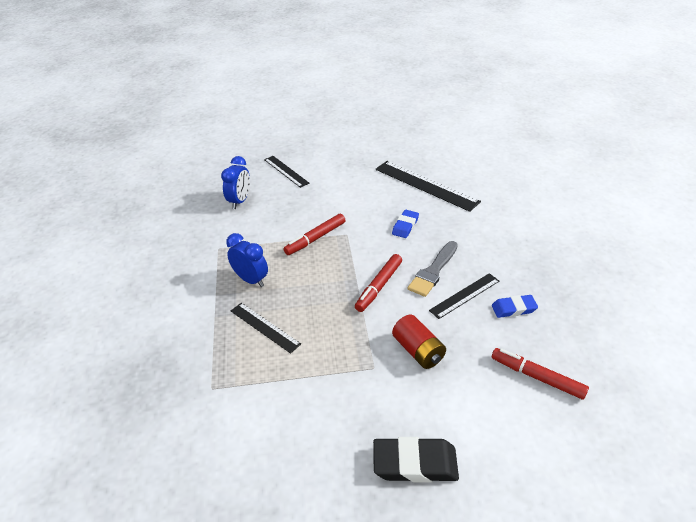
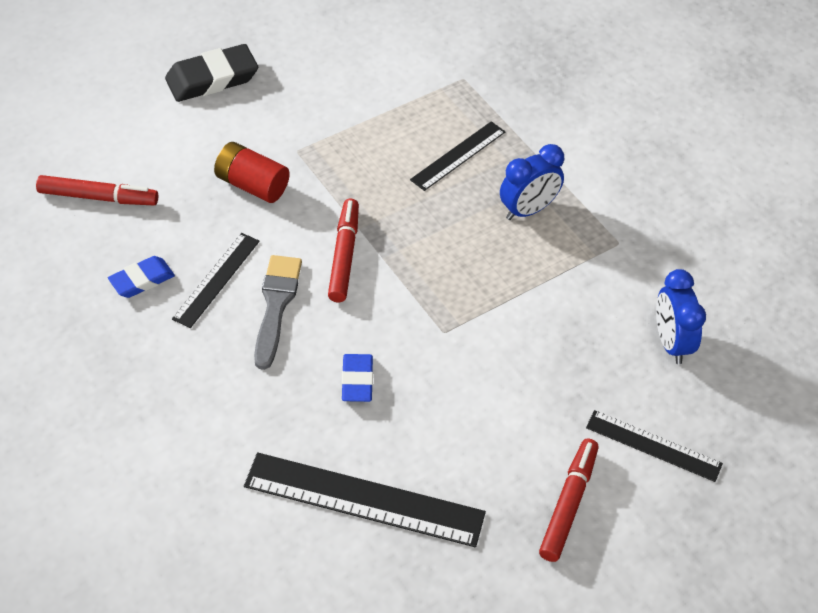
camera: 150 degrees right, 10 degrees up
blue clock [226,233,268,287] -> blue clock turned 45 degrees counterclockwise [500,144,564,220]
black ruler [231,303,301,354] -> black ruler turned 60 degrees counterclockwise [410,121,506,191]
red marker [283,214,346,255] -> red marker moved to [539,439,599,562]

